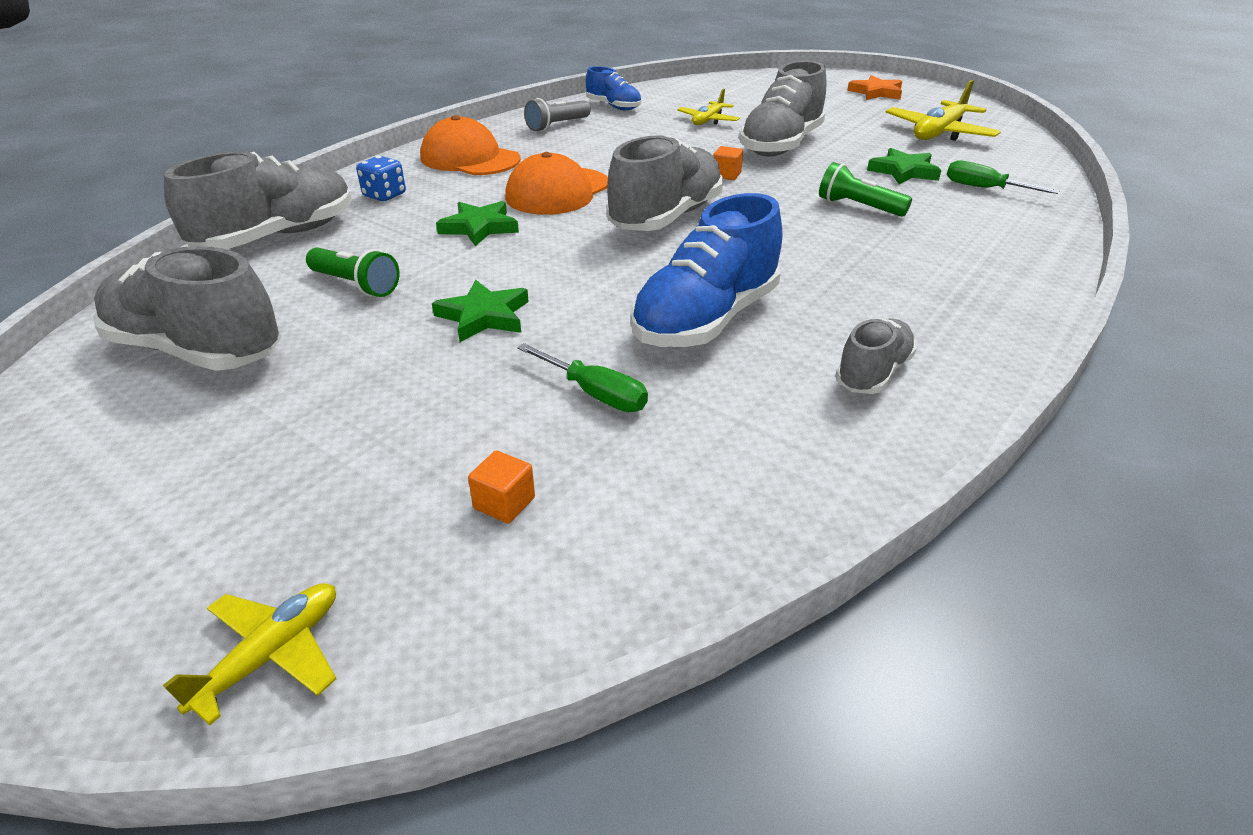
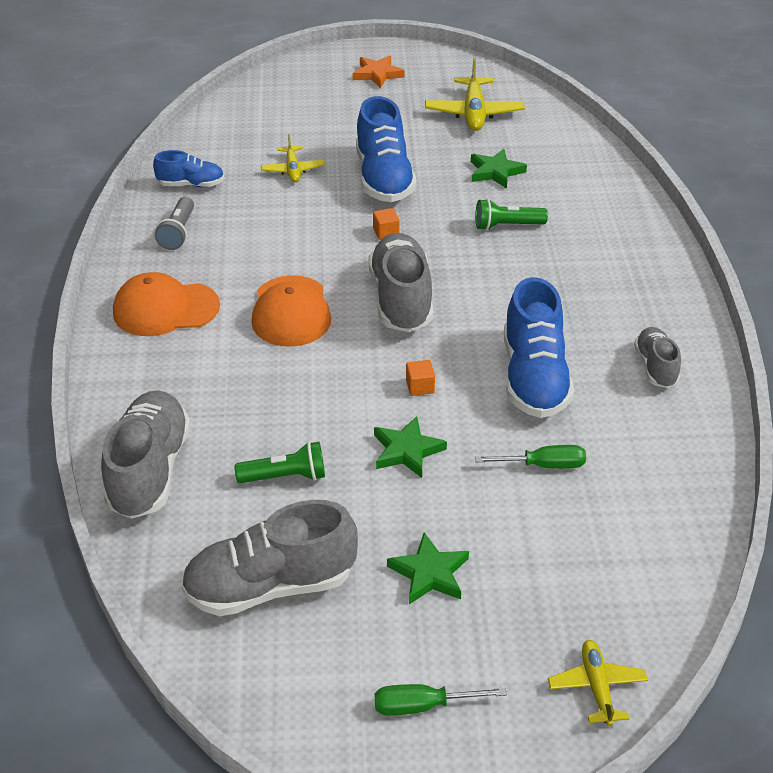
camera: 40 degrees left, 5 degrees up
blue dice [356,156,406,201] -> none
green star [436,201,519,246] -> green star moved to [387,532,469,604]
orange cube [468,450,535,524] -> orange cube moved to [406,360,435,396]
grey shoe [739,61,827,156] -> blue shoe [356,96,417,202]
green screwdriver [947,160,1059,194] -> green screwdriver moved to [375,684,507,716]

